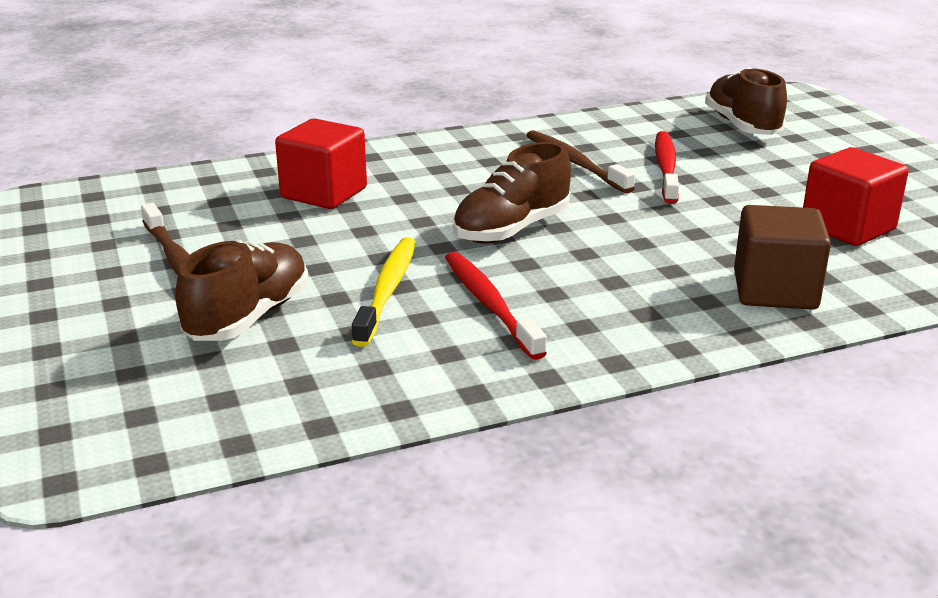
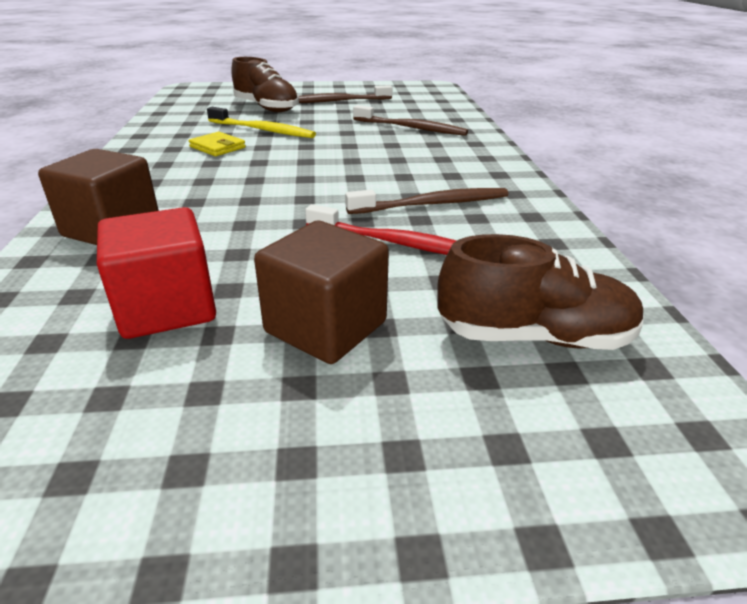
camera: 105 degrees right, 5 degrees up
red cube [275,119,367,209] -> brown toothbrush [353,105,468,136]
red toothbrush [445,252,547,360] -> yellow wallet [189,132,246,156]
brown shoe [453,142,571,244] -> none
none -> brown cube [254,221,389,364]

